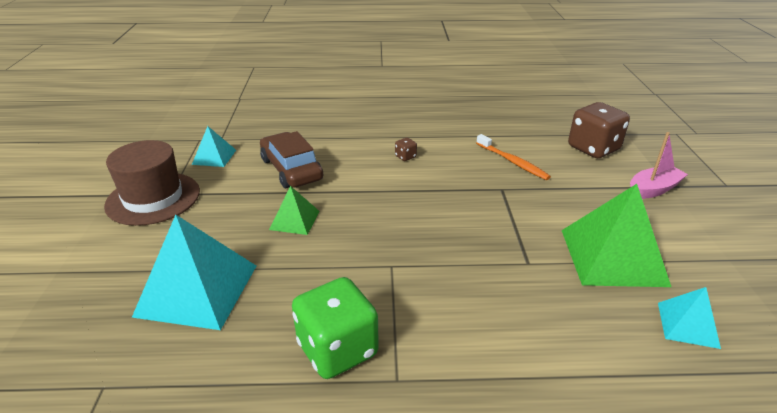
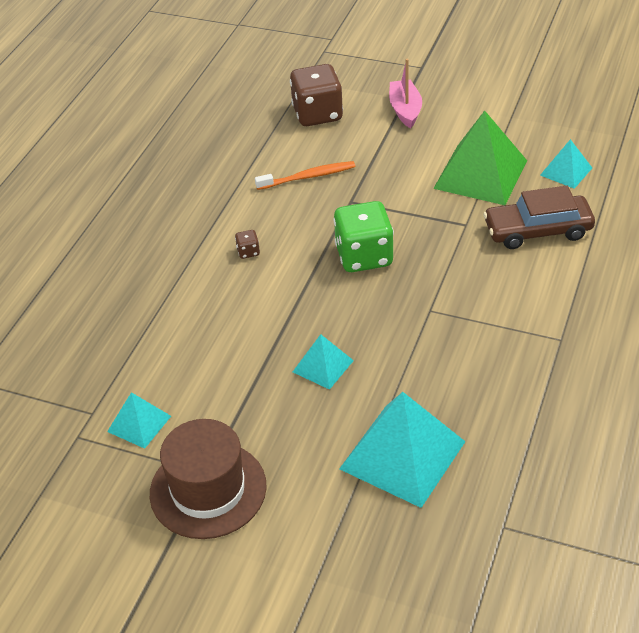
camera: 65 degrees left, 10 degrees up
brown car [260,131,323,188] -> brown car moved to [483,186,595,249]
green pyramid [269,186,320,235] -> turquoise pyramid [293,334,354,390]
green dice [292,277,379,379] -> green dice moved to [333,201,394,272]

